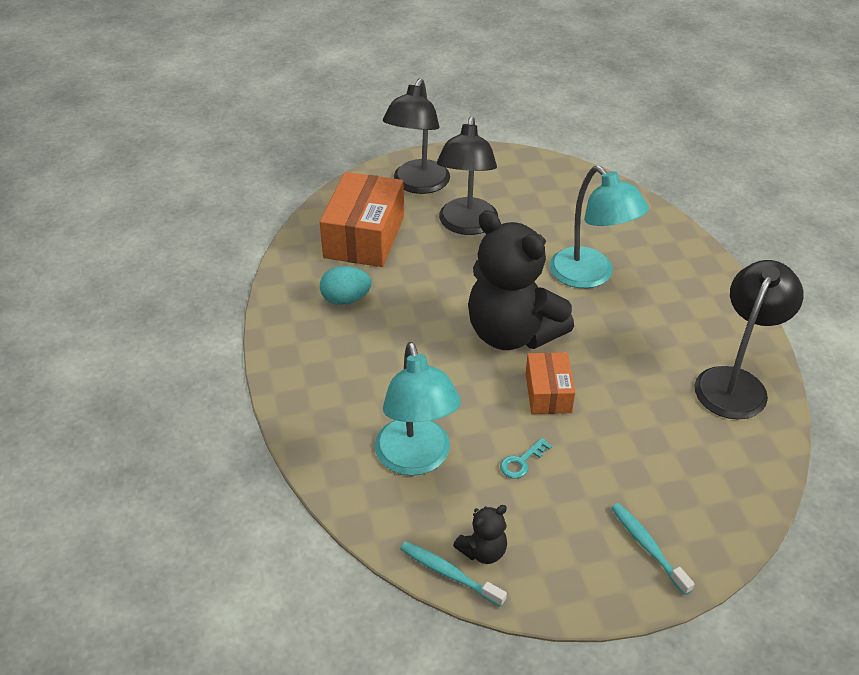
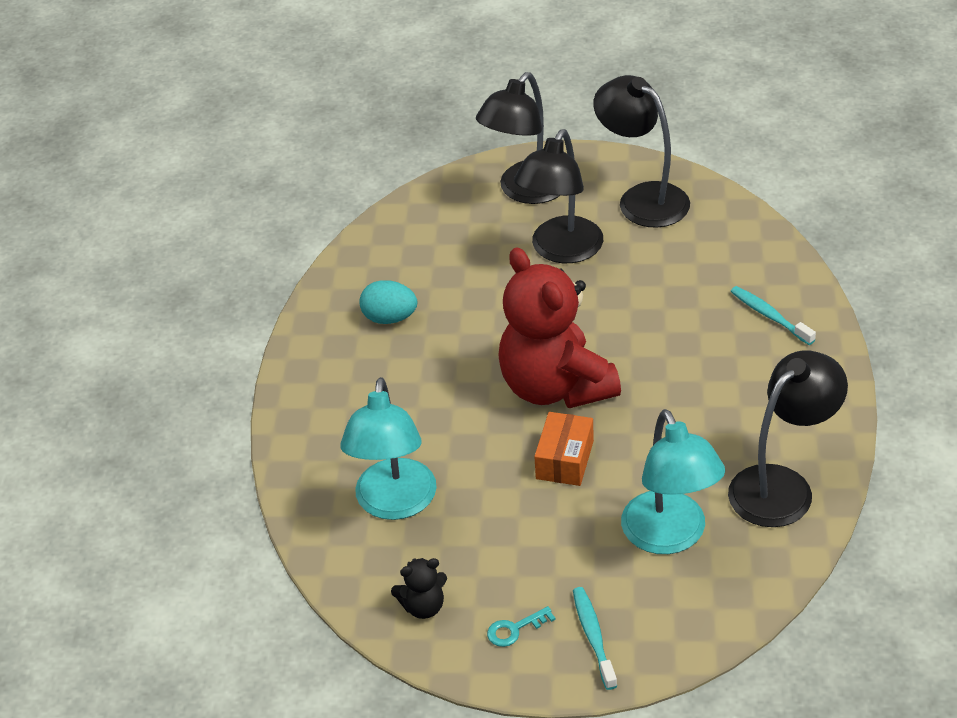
camera: 20 degrees right, 0 degrees up
orange box [320,172,404,267] -> none
turquoise toothbrush [400,541,507,607] -> turquoise toothbrush moved to [730,286,816,345]
black teddy bear [468,210,574,350] -> red teddy bear [498,247,621,408]
turquoise key [500,438,552,479] -> turquoise key moved to [487,606,556,647]
turquoise lamp [550,166,649,288] -> turquoise lamp moved to [621,409,725,554]
none -> black lamp [593,75,690,228]

